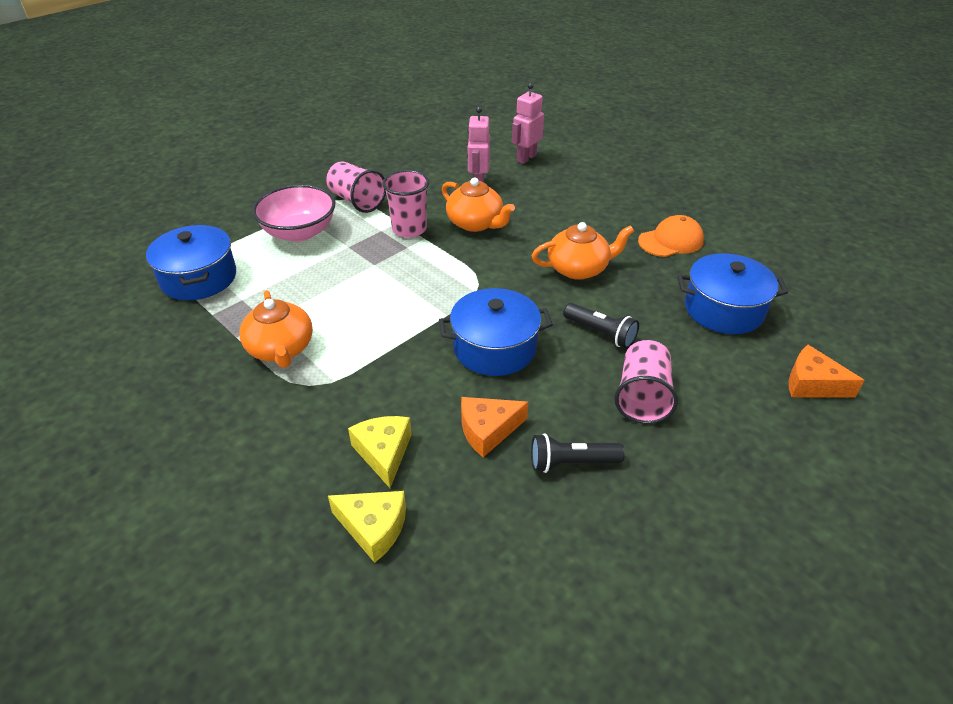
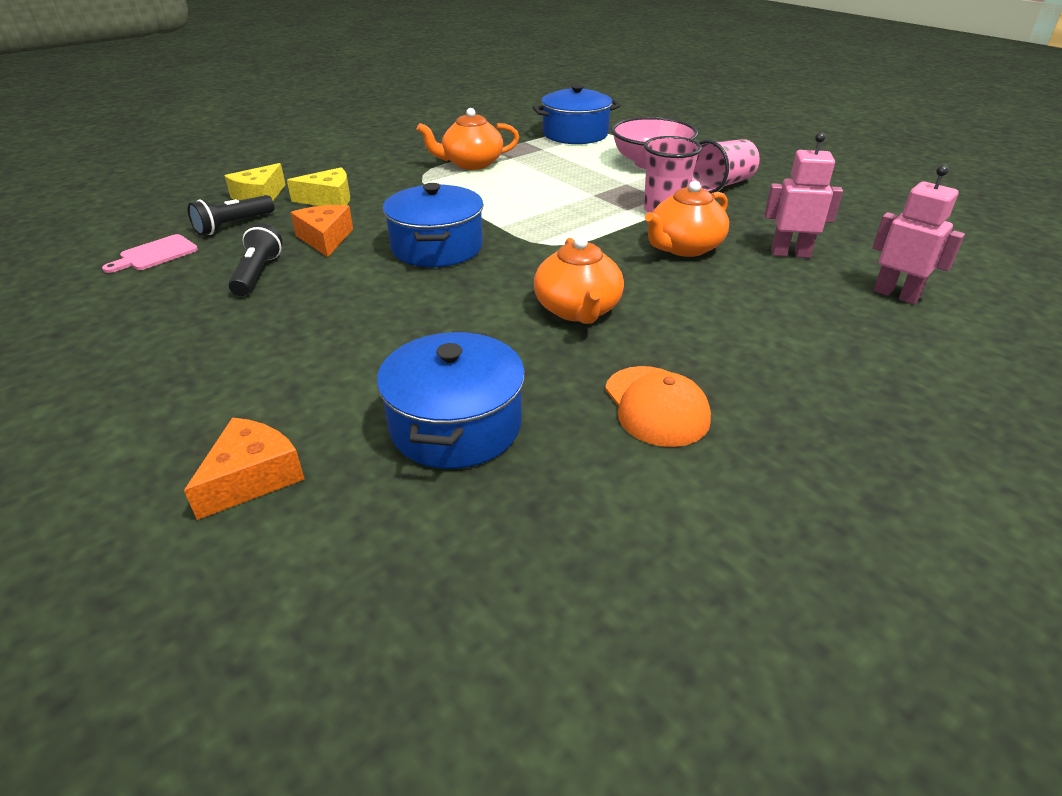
camera: 95 degrees right, 5 degrees down
black flashlight [563,303,639,349] -> black flashlight moved to [188,195,275,236]
pink cup [614,340,678,424] -> none
none -> pink cutting board [102,234,198,273]

